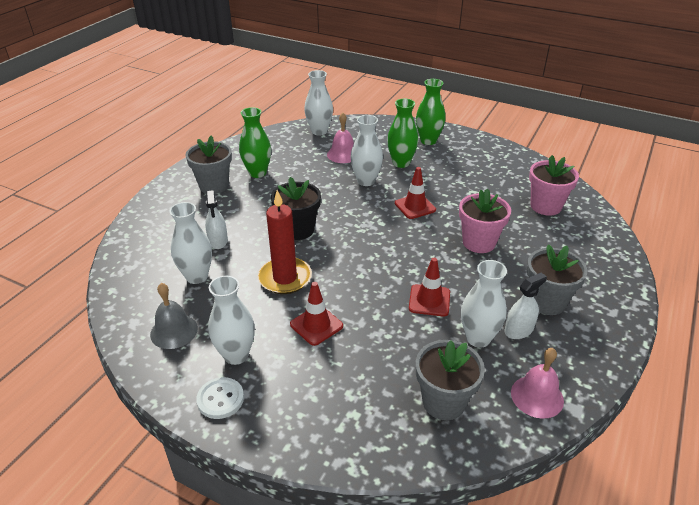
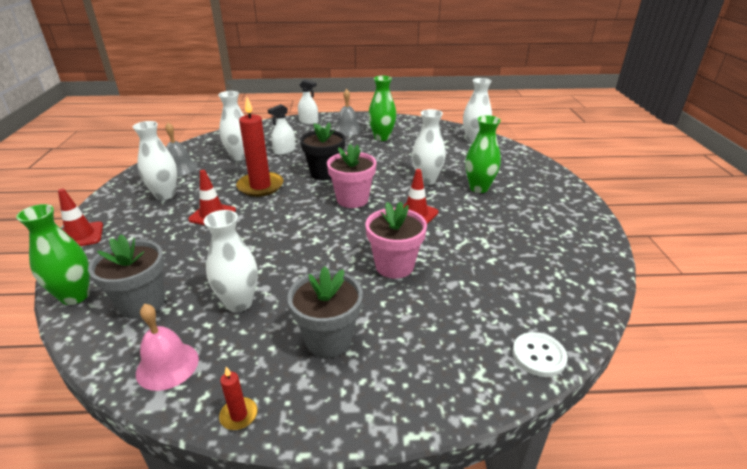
camera: 60 degrees right, 5 degrees down
grey flower pot [185,136,232,194] -> grey bell [333,89,362,136]
white button [196,377,244,419] -> white button moved to [512,332,568,377]
pink bell [327,113,354,163] -> none
red traffic cone [409,258,450,317] -> red traffic cone moved to [58,189,103,246]
green vase [416,79,446,145] -> green vase moved to [16,204,90,305]
white spray bottle [505,273,547,339] -> white spray bottle moved to [298,79,318,125]
pink flower pot [529,155,579,216] -> pink flower pot moved to [327,144,377,208]
none -> red candle [219,367,257,430]

